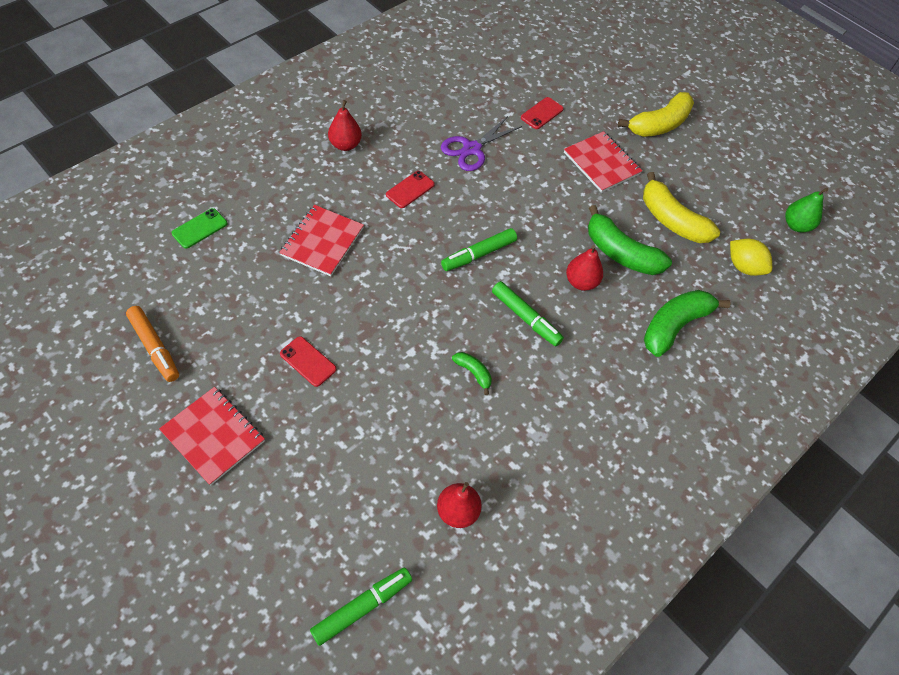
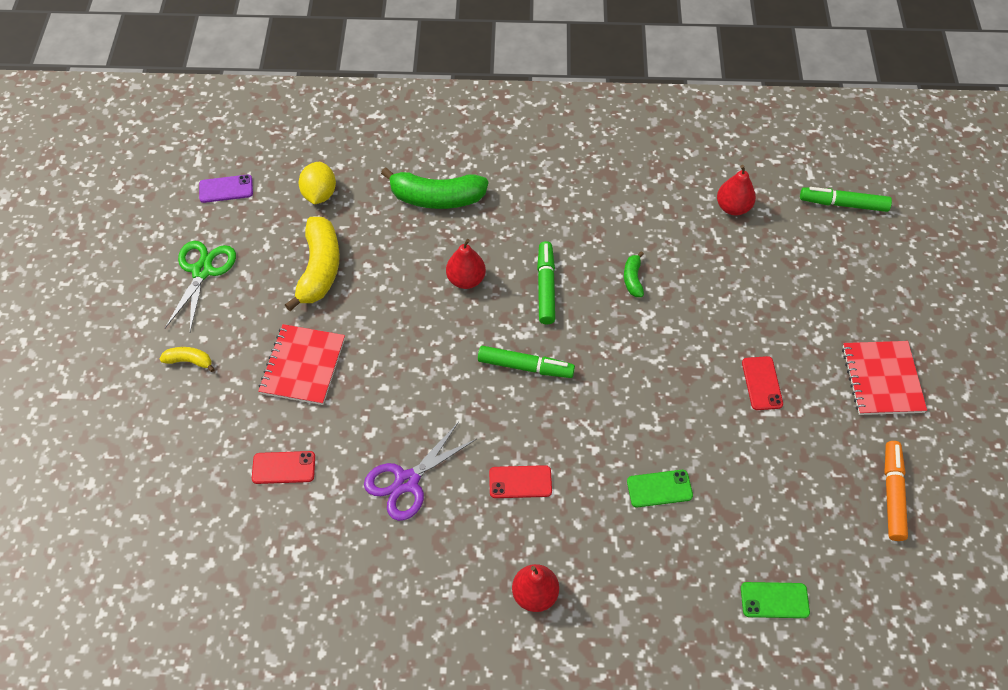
camera: 130 degrees left, 0 degrees up
red notebook [279,205,364,276] -> green phone [627,470,693,508]
purple scissors [441,116,522,171] -> purple scissors turned 135 degrees clockwise [364,422,477,521]
green banana [588,205,672,275] -> none
yellow banana [618,92,694,137] -> yellow banana [160,347,215,372], size x0.48
green pear [785,188,828,232] -> purple phone [199,175,253,203]
none -> green scissors [165,241,236,332]

